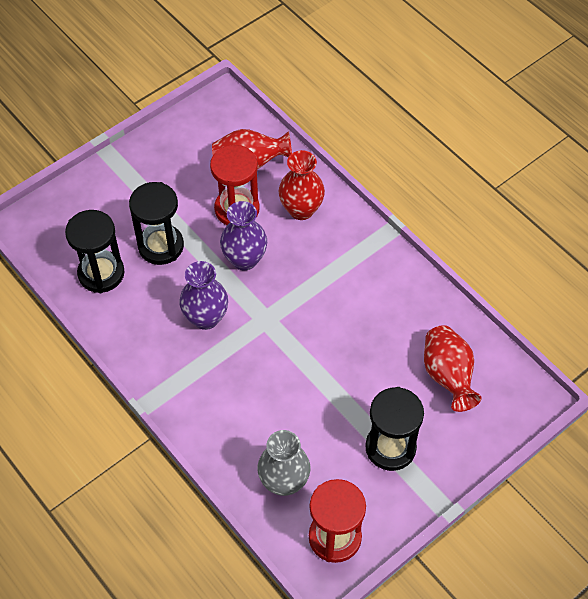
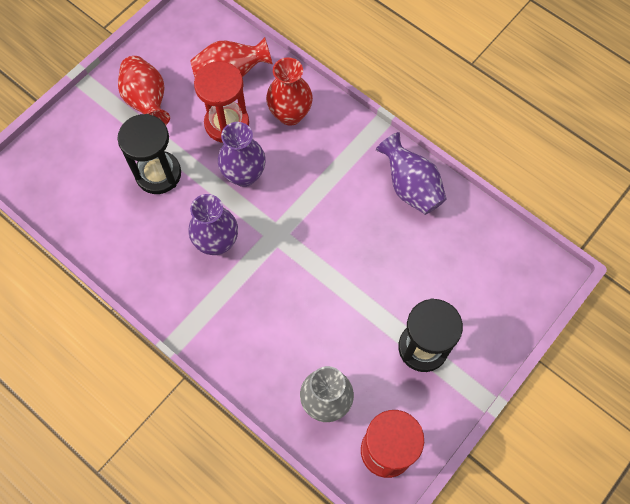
camera: 10 degrees left, 10 degrees up
black hourglass [65,210,125,293] -> none
red vase [424,325,482,412] -> red vase moved to [118,56,170,125]
none -> purple vase [376,132,446,215]

